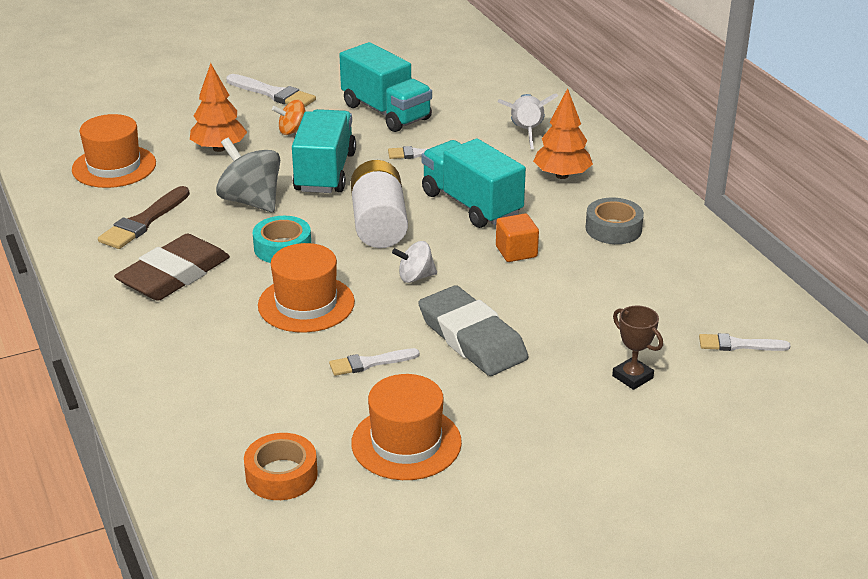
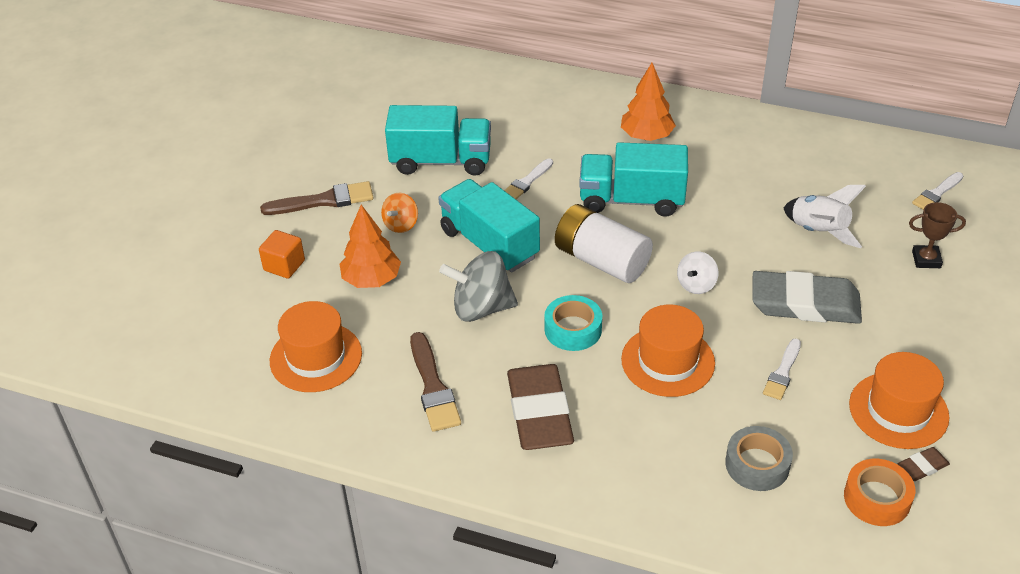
camera: 45 degrees left, 10 degrees up
white brush [226,74,316,107] -> brown brush [260,181,373,215]
orange cube [496,214,539,262] -> orange cube moved to [259,230,305,278]
white rocket [498,93,558,149] -> white rocket moved to [784,185,866,248]
grey tape [585,198,644,244] -> grey tape moved to [725,426,793,491]
none -> brown eraser [898,447,950,481]

